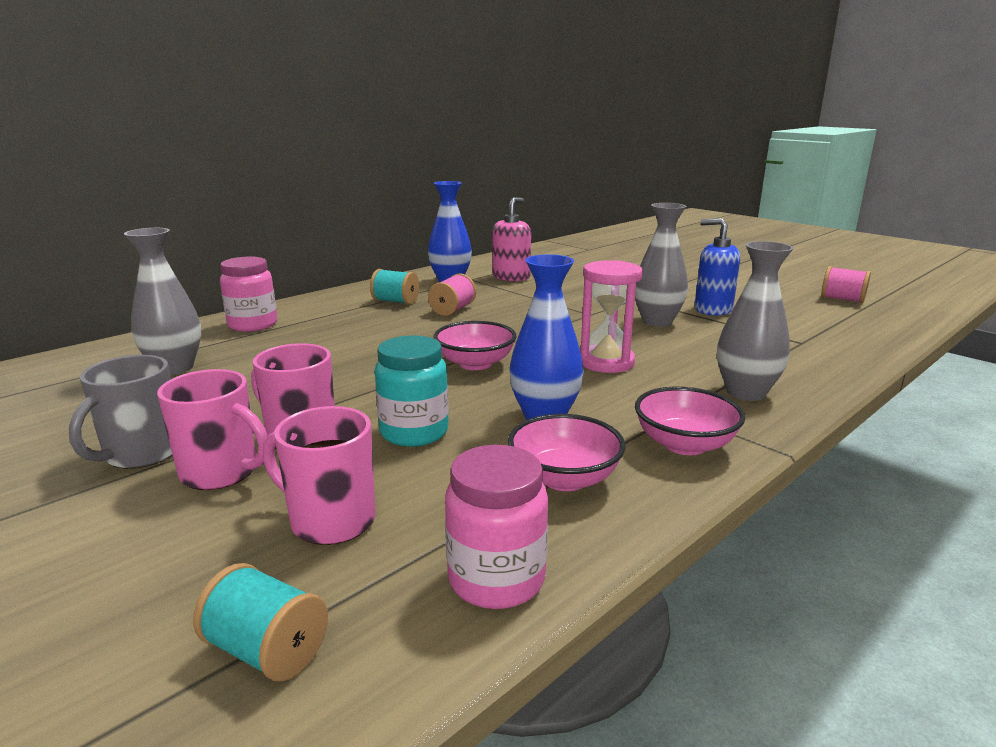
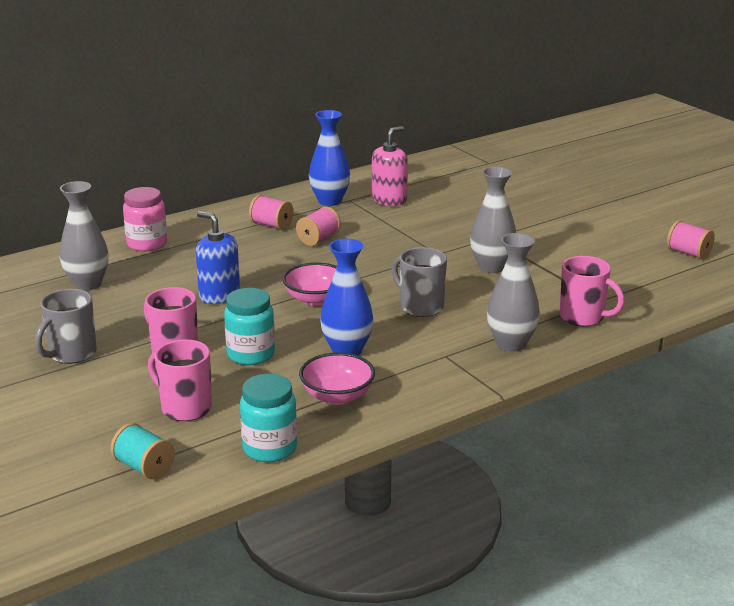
camera: 10 degrees right, 5 degrees up
pink mug [157,369,268,490] -> pink mug moved to [560,256,625,327]
turquoise spool [370,269,419,305] -> pink spool [249,195,294,230]
pink jar [445,445,548,609] -> turquoise jar [240,374,297,462]
pink hourglass [580,260,643,373] -> grey mug [392,247,447,317]
pink bowl [635,387,745,455] -> none
blue soap dispenser [695,218,740,316] -> blue soap dispenser moved to [196,211,240,304]

